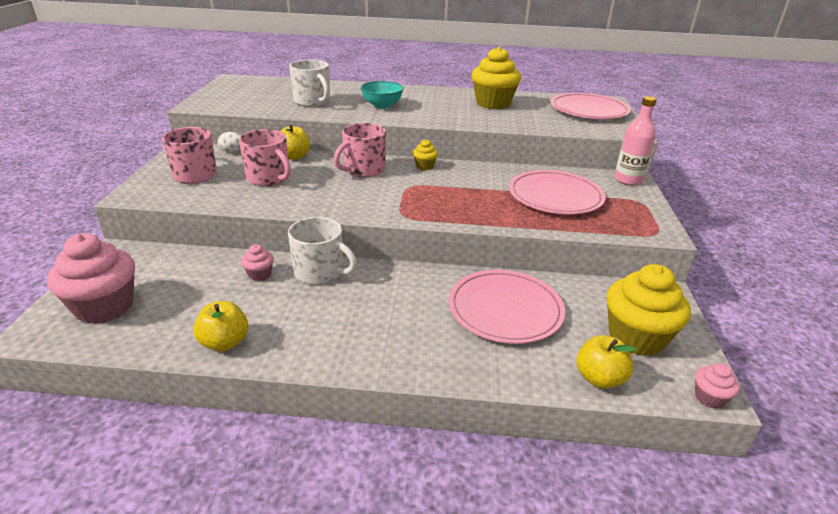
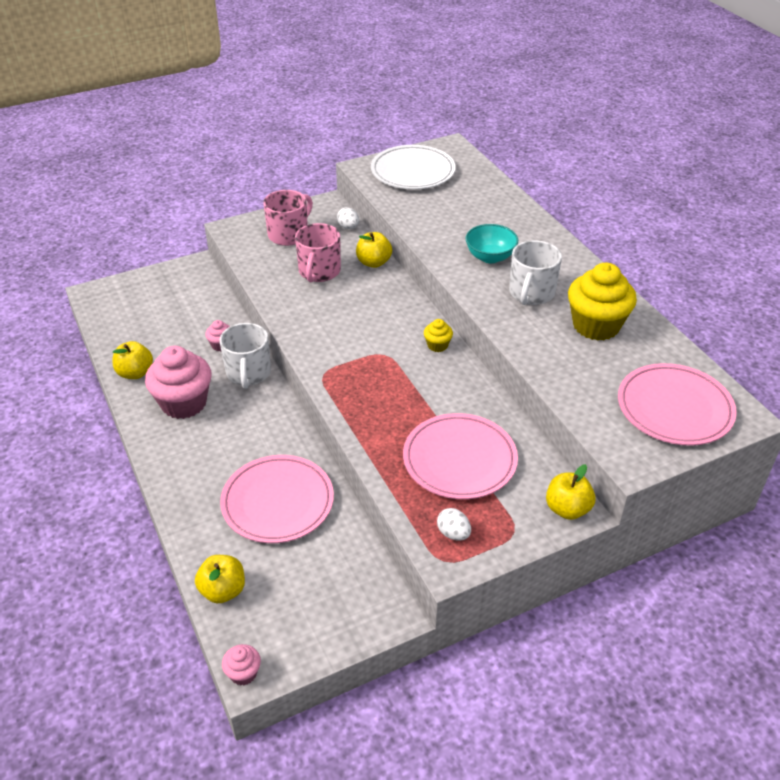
camera: 60 degrees right, 10 degrees up
pink cupcake [47,233,135,324] -> pink cupcake moved to [145,346,211,419]
white mug [290,60,330,107] -> white mug moved to [509,240,562,305]
pink mug [334,123,386,177] -> none
yellow cupcake [606,264,691,356] -> none
pink bottle [614,96,657,185] -> yellow apple [546,464,595,520]
none -> white plate [371,145,456,189]
none -> white egg [437,508,471,541]

